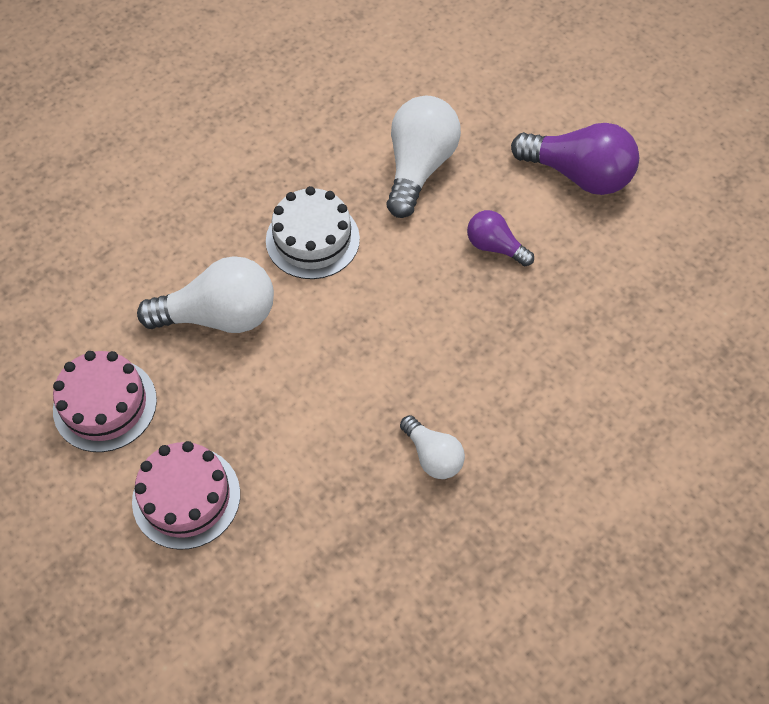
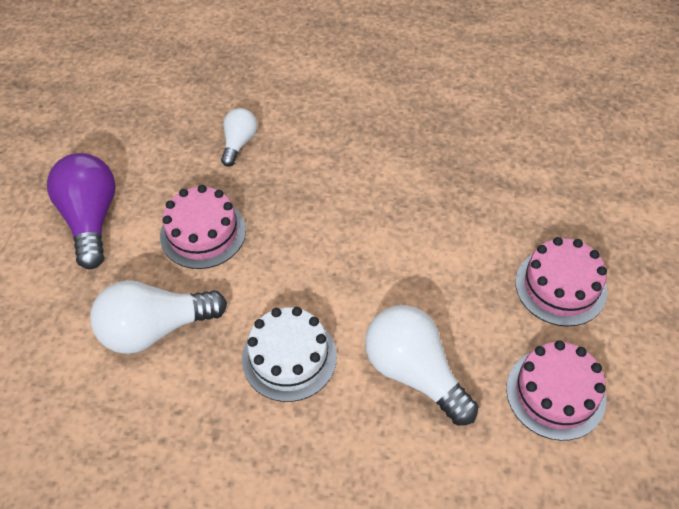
camera: 125 degrees left, 5 degrees down
white light bulb [400,415,465,479] -> white light bulb moved to [221,108,257,167]
purple light bulb [467,210,534,266] -> pink cake [160,185,246,269]

